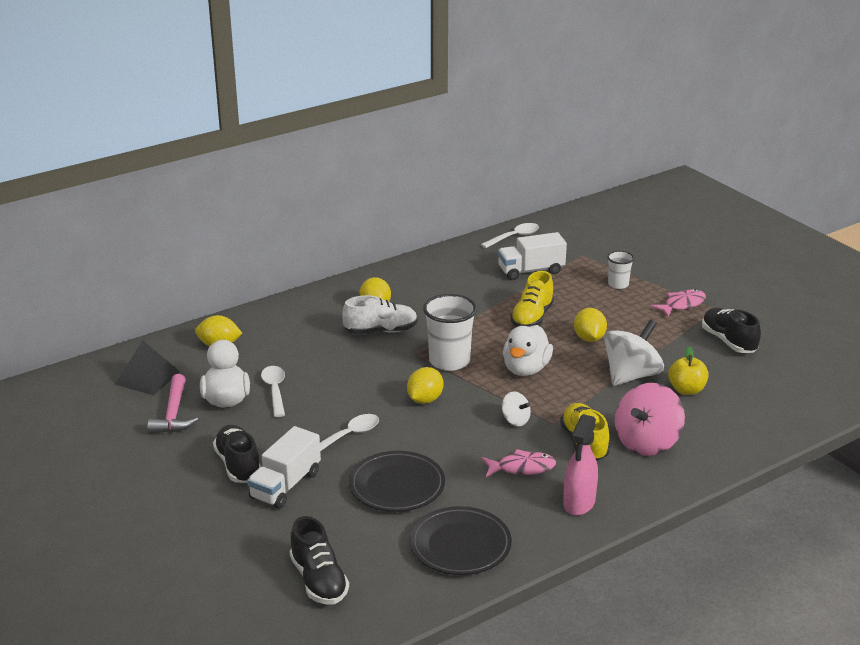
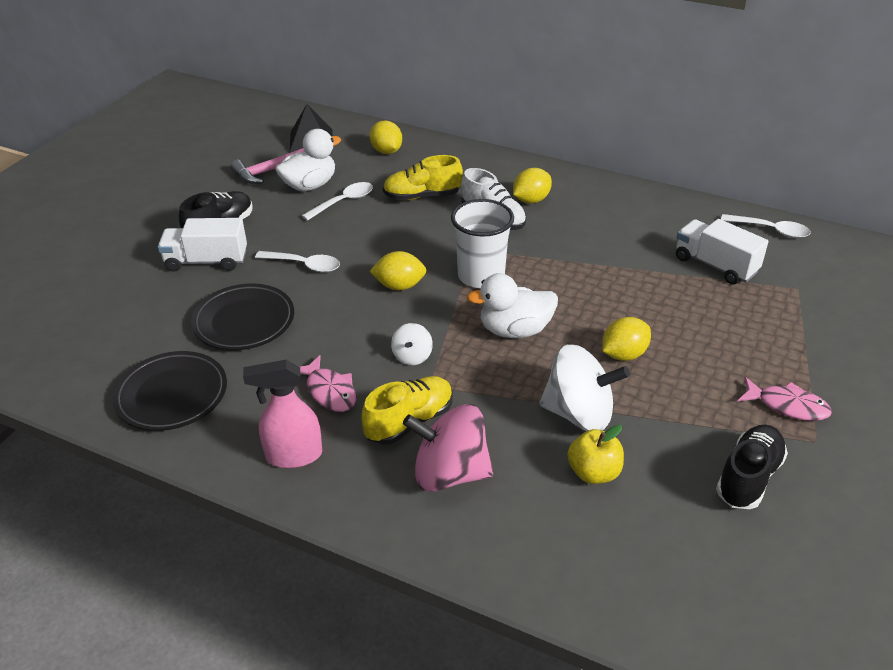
camera: 60 degrees right, 10 degrees up
black shoe [290,516,349,605] -> none
yellow shoe [510,271,554,327] -> yellow shoe moved to [383,155,463,200]
white cup [607,251,634,289] -> none

